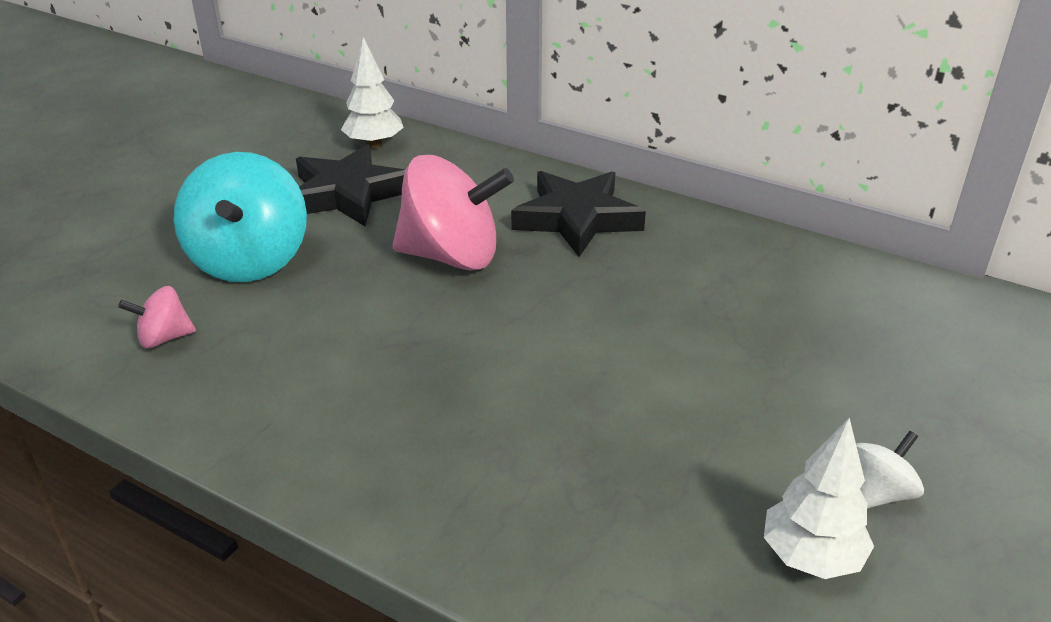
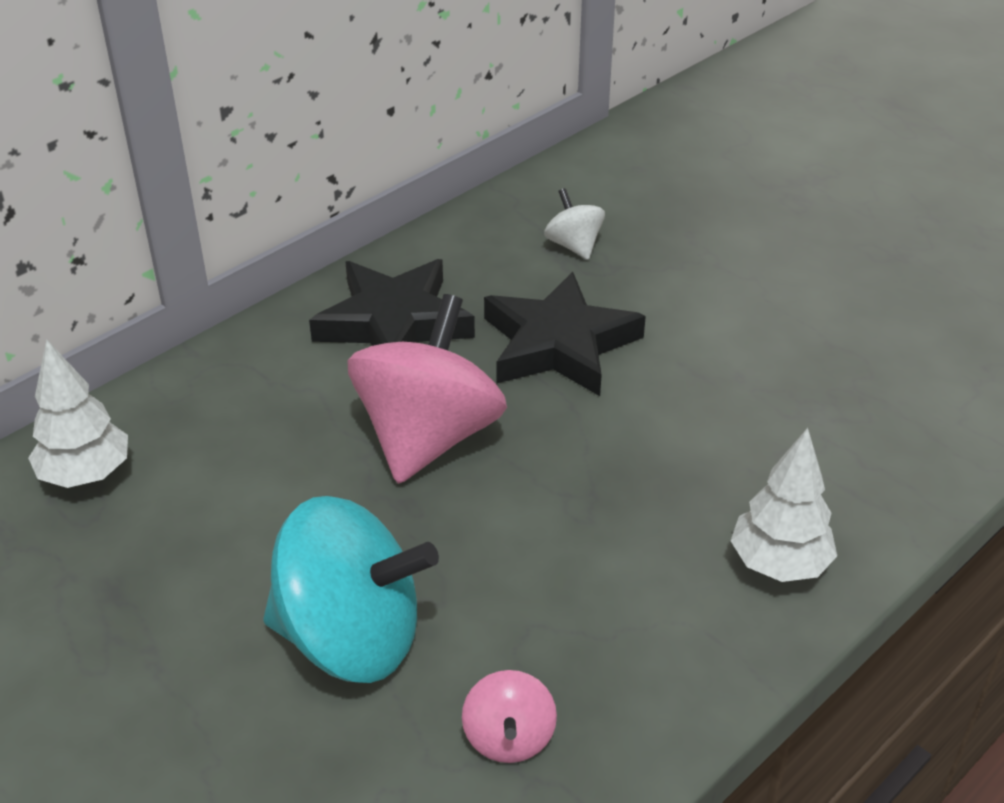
camera: 75 degrees left, 5 degrees up
black star [296,144,406,226] -> black star moved to [484,272,646,396]
white tree [764,418,874,579] -> white tree moved to [731,428,837,582]
white spinning top [856,431,924,509] -> white spinning top moved to [544,188,605,260]

